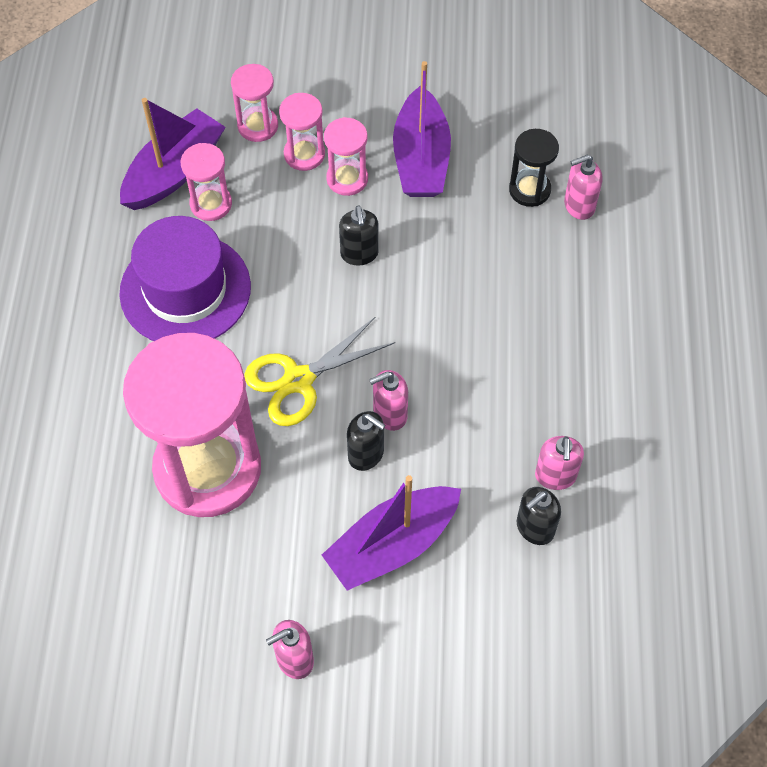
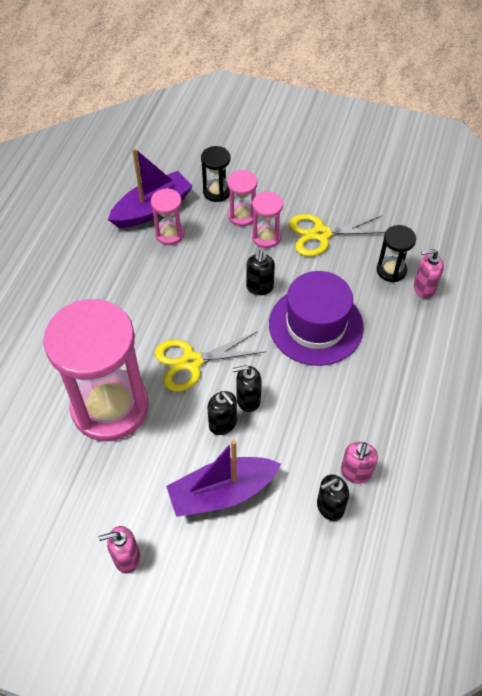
camera: 15 degrees right, 5 degrees down
purple hat [119,216,251,341] -> purple hat moved to [269,271,364,366]
pink hourglass [231,64,278,142] -> black hourglass [201,146,230,202]
pink soap dispenser [369,370,408,431] -> black soap dispenser [232,365,262,412]
purple boat [393,61,451,197] -> yellow scissors [289,214,385,257]

